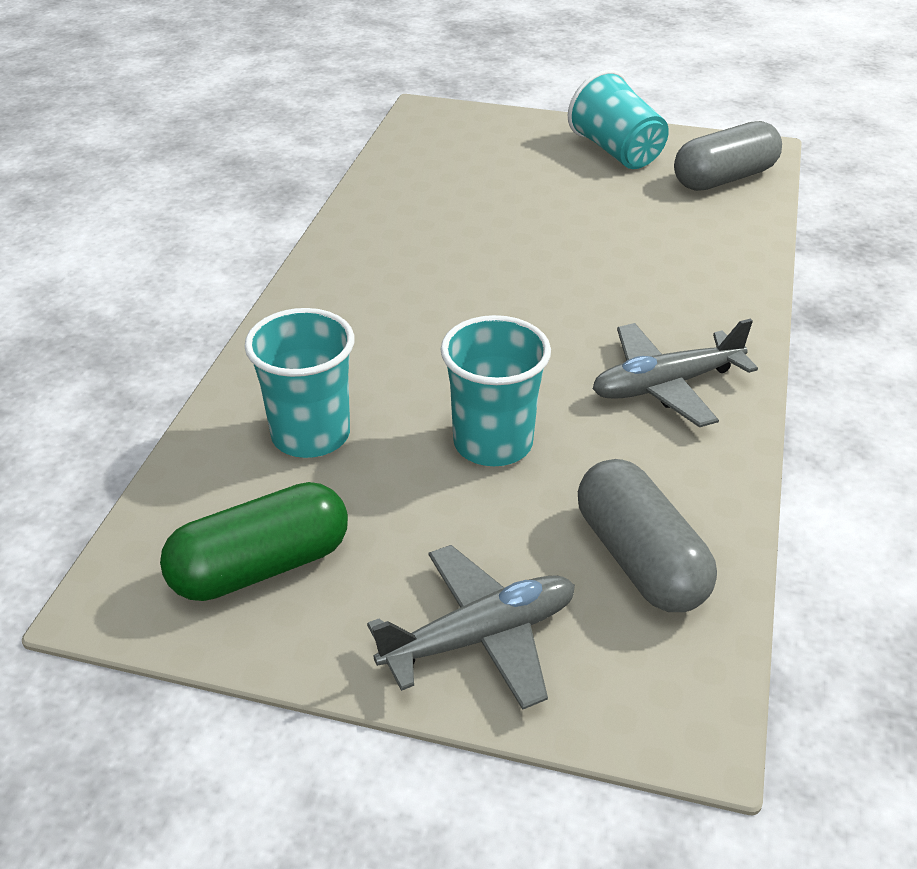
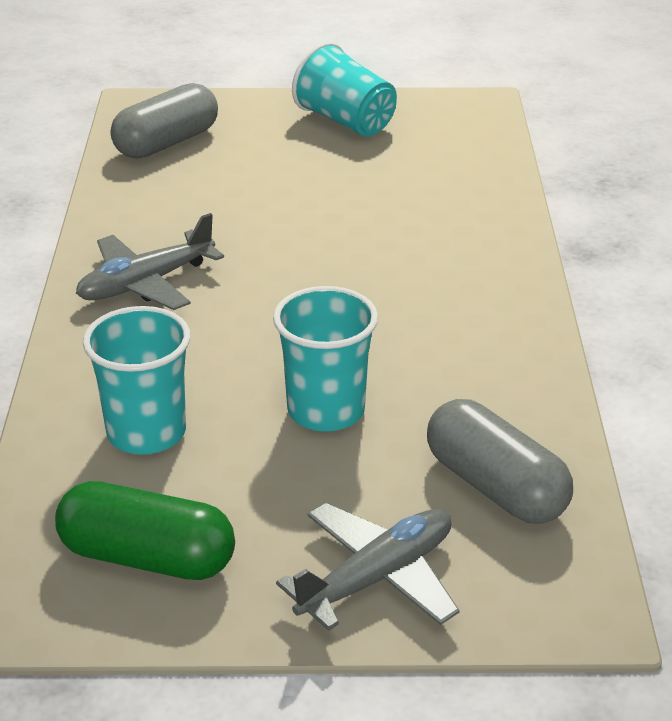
camera: 15 degrees left, 5 degrees down
green capsule [160,482,348,601] -> green capsule turned 60 degrees clockwise [55,481,235,580]
grey plane [593,319,758,427] -> grey plane moved to [76,213,224,310]
grey capsule [674,121,782,191] -> grey capsule moved to [111,83,218,159]

